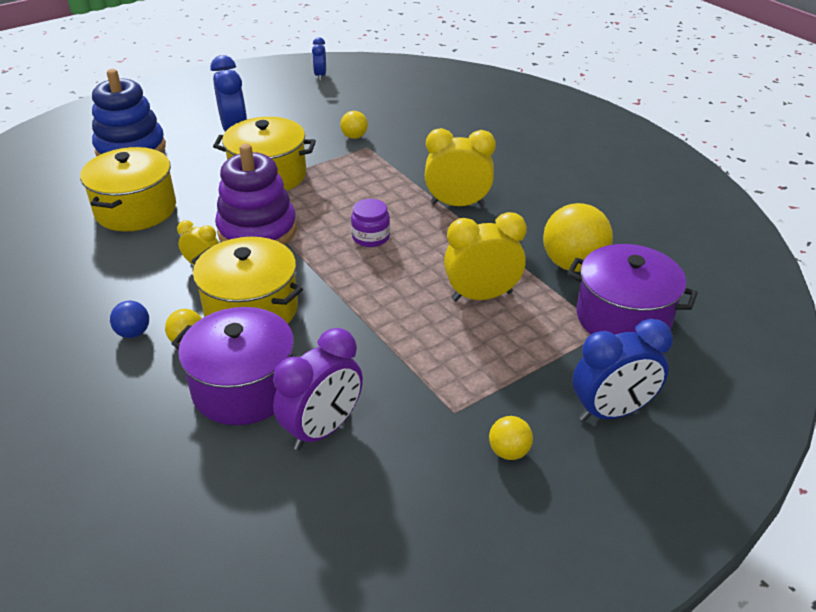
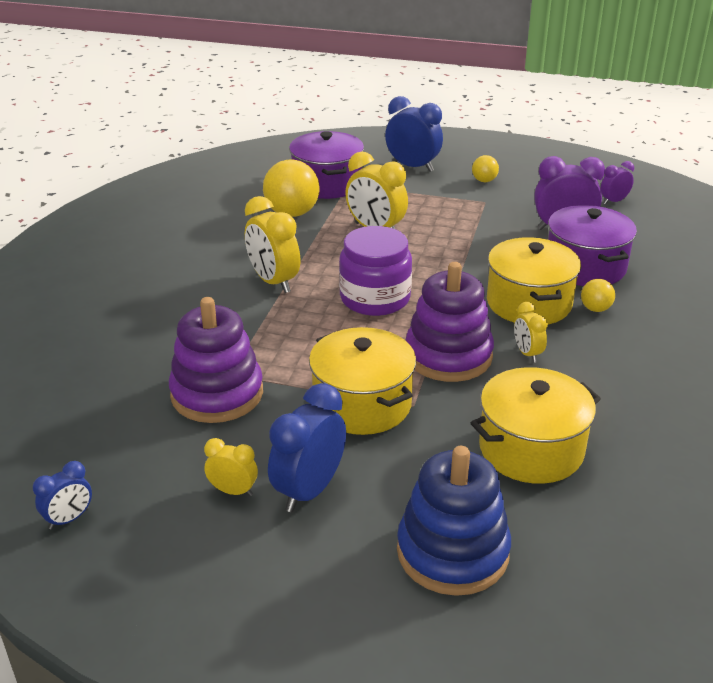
camera: 130 degrees left, 5 degrees down
blue ball [110,301,149,338] -> none
yellow ball [340,111,368,139] -> purple stacking toy [169,297,263,423]
purple jar [351,199,390,247] -> purple jar [339,226,412,316], size x1.85
none -> yellow clock [204,438,258,496]
none -> purple clock [601,161,634,205]

